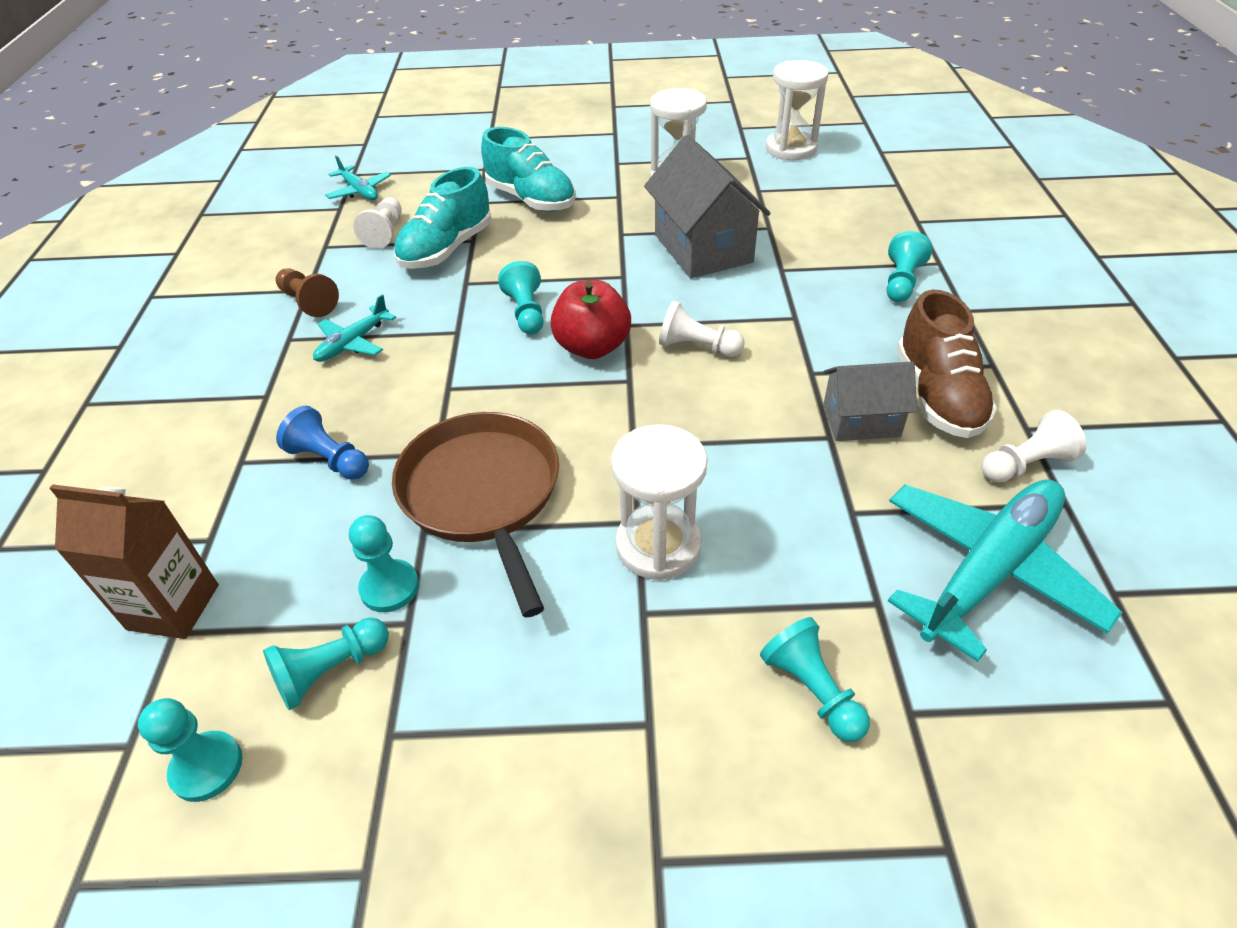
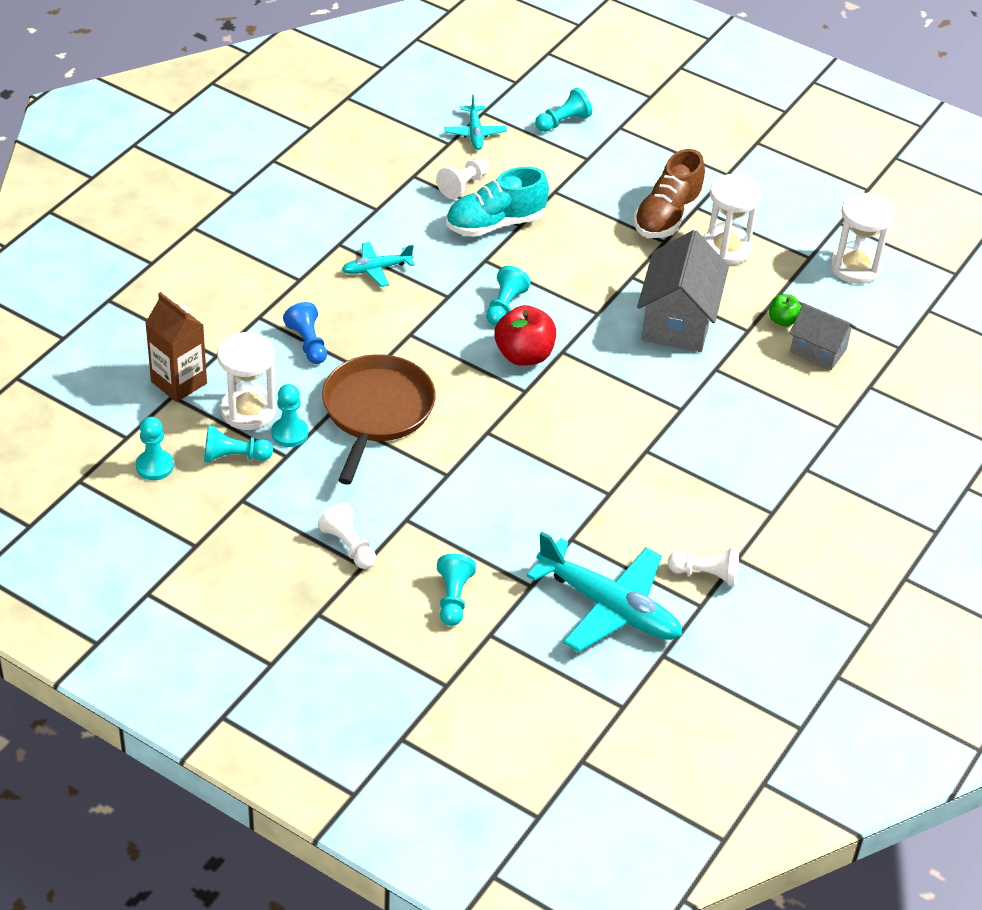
camera: 30 degrees right, 0 degrees up
brown pawn [276,268,339,317] -> none
turquoise shoe [481,127,576,212] -> none
white hourglass [611,424,707,580] -> white hourglass moved to [217,332,276,430]
white pawn [659,301,745,357] -> white pawn moved to [318,502,376,569]
grey house [823,361,917,441] -> grey house moved to [790,303,856,370]
turquoise pawn [886,231,932,302] -> turquoise pawn moved to [535,88,592,132]
turquoise plane [888,479,1123,662] -> turquoise plane turned 45 degrees clockwise [527,532,682,652]
brown shoe [897,290,997,438] -> brown shoe moved to [634,149,705,238]
none -> green apple [769,294,801,327]

